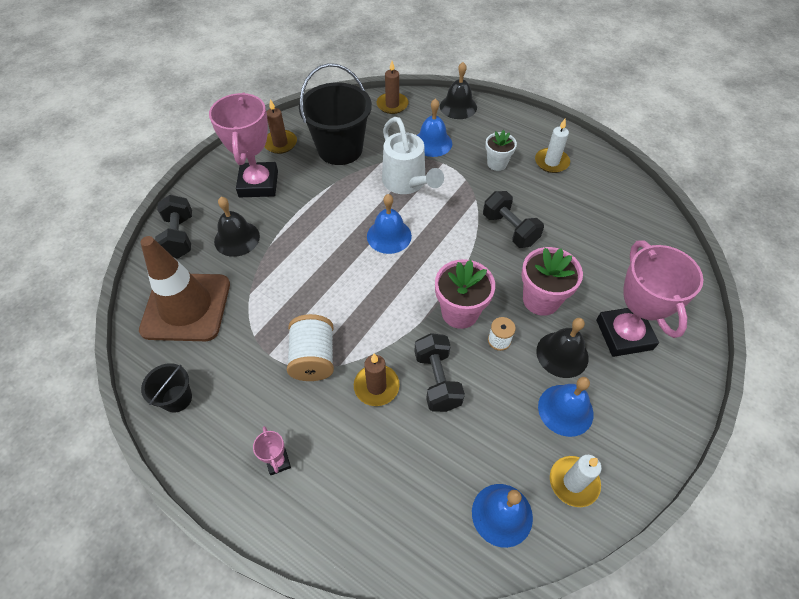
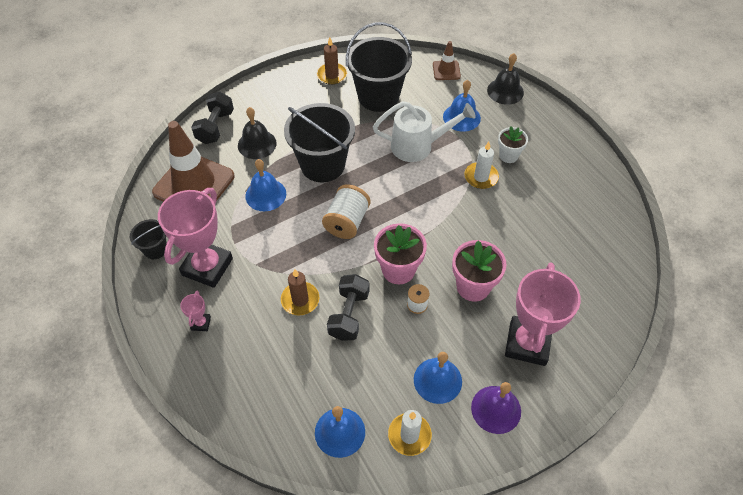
camera: 25 degrees right, 0 degrees up
pink trophy [209,92,278,197] -> pink trophy moved to [158,188,233,288]
white spool [287,314,334,381] -> white spool moved to [322,184,370,239]
blue bell [367,194,412,254] -> blue bell moved to [245,159,286,211]
brown candle [377,61,408,114] -> brown traffic cone [433,41,461,80]
white watering can [382,117,444,194] -> white watering can turned 90 degrees counterclockwise [373,101,476,162]
black dumbbell [483,191,544,248] -> none
white candle [535,119,570,173] -> white candle moved to [464,142,499,189]
black bell [536,318,589,378] -> none
none -> black bucket [284,103,355,182]
none -> purple bell [471,382,521,434]

